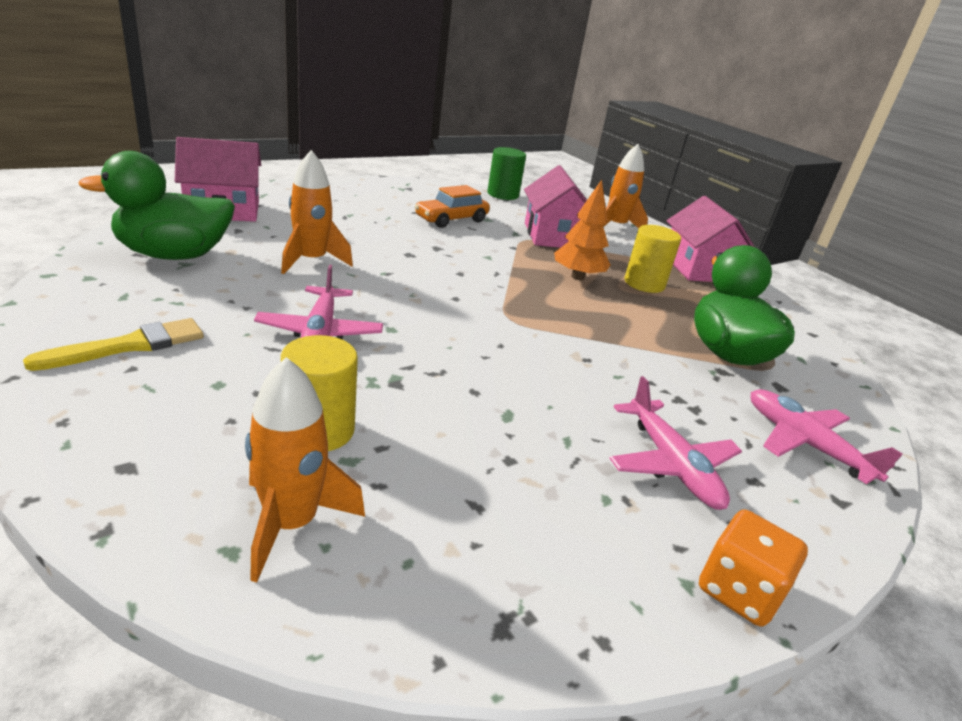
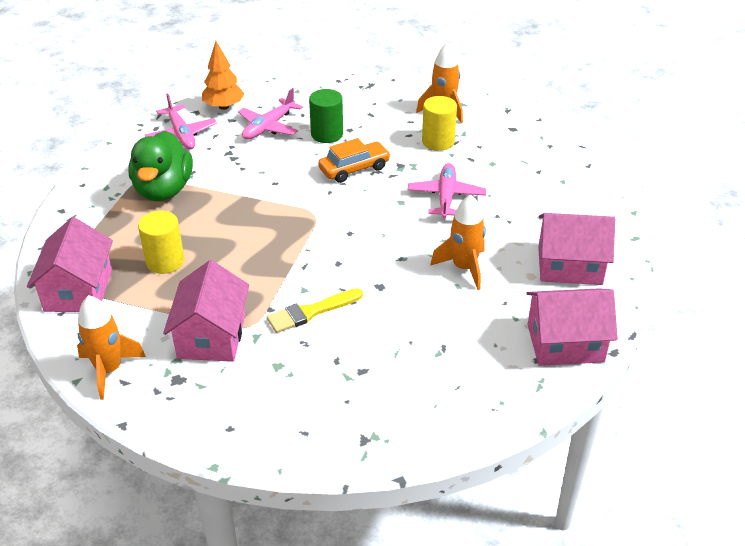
camera: 165 degrees left, 10 degrees up
yellow brush [23,318,204,371] -> yellow brush moved to [267,288,363,333]
green duck [78,151,235,260] -> pink house [538,213,615,285]
orange car [415,185,490,228] -> orange car moved to [318,138,391,183]
green cylinder [487,147,526,200] -> green cylinder moved to [309,89,343,143]
orange tree [554,180,611,280] -> orange tree moved to [202,41,244,110]
pink plane [609,376,742,510] -> pink plane turned 135 degrees counterclockwise [238,88,303,139]
orange dice [699,509,808,627] -> none

